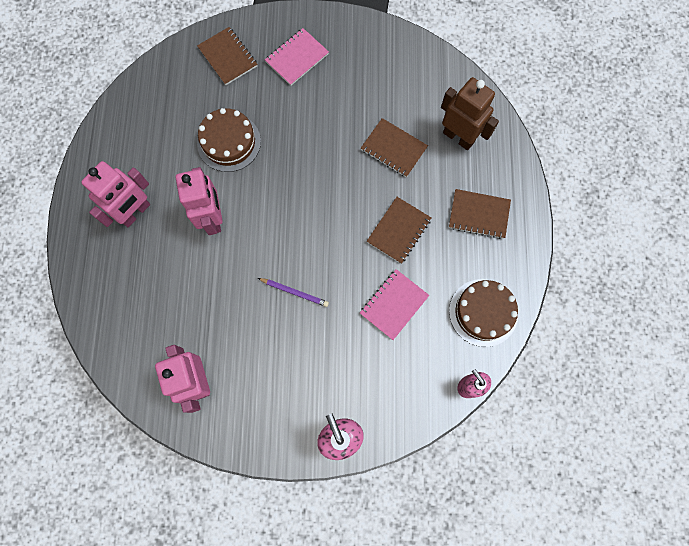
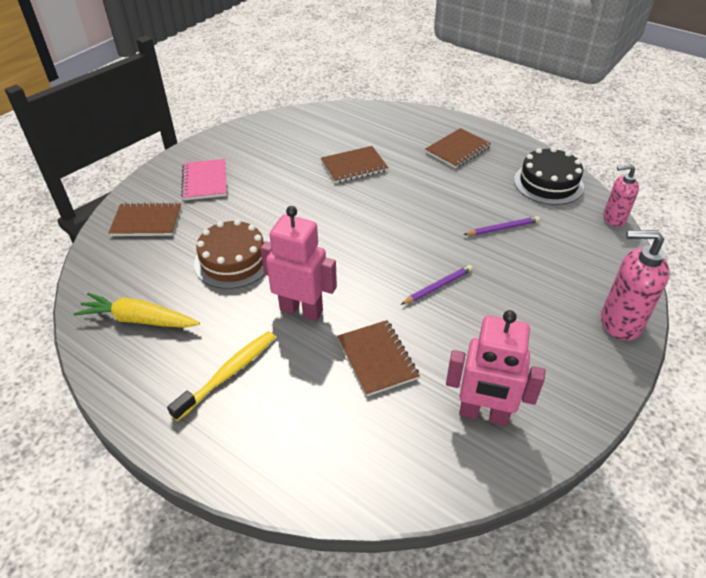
camera: 55 degrees left, 30 degrees down
pink robot [81,161,150,227] -> yellow toothbrush [167,331,275,421]
pink notebook [360,269,429,340] -> purple pencil [463,216,540,235]
brown notebook [367,197,431,264] -> brown notebook moved to [337,320,420,396]
brown robot [441,77,499,150] -> none
brown cake [449,279,518,347] -> black cake [514,147,584,205]
none -> yellow carrot [74,293,200,328]

